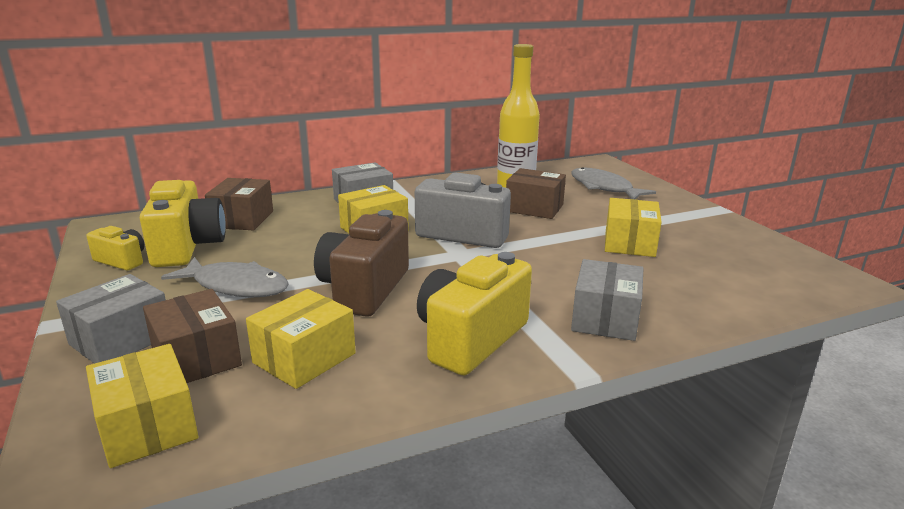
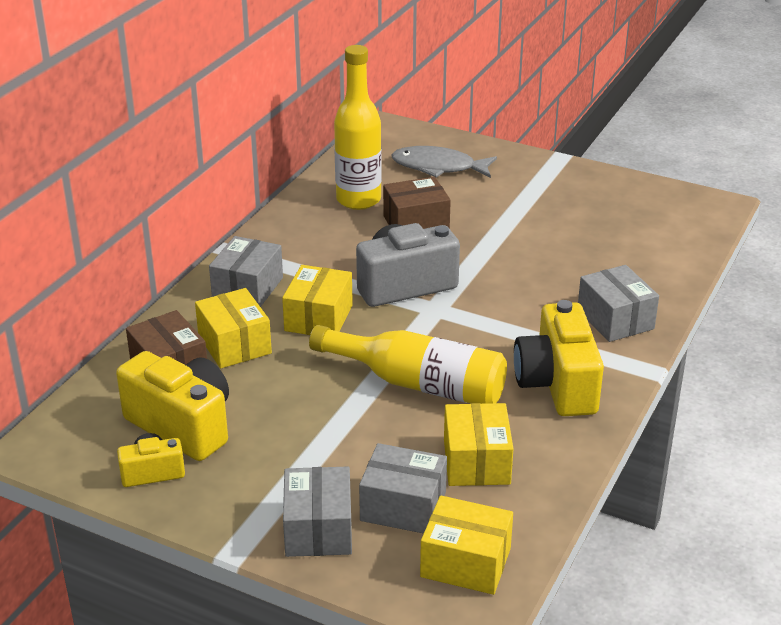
camera: 40 degrees left, 10 degrees up
brown box [143,289,242,383] -> grey box [359,443,447,534]
grey fish [161,257,289,298] -> none
brown camera [314,210,409,317] -> yellow bottle [309,325,507,404]
yellow box [605,198,662,257] -> yellow box moved to [195,288,272,368]

